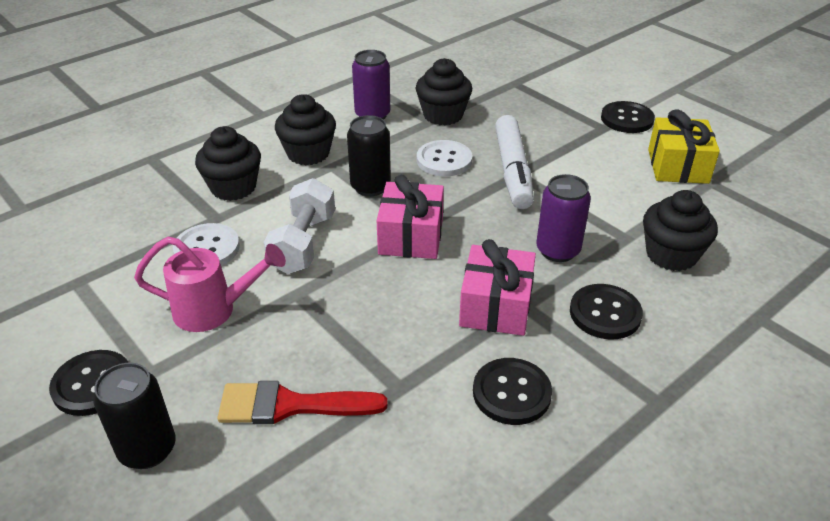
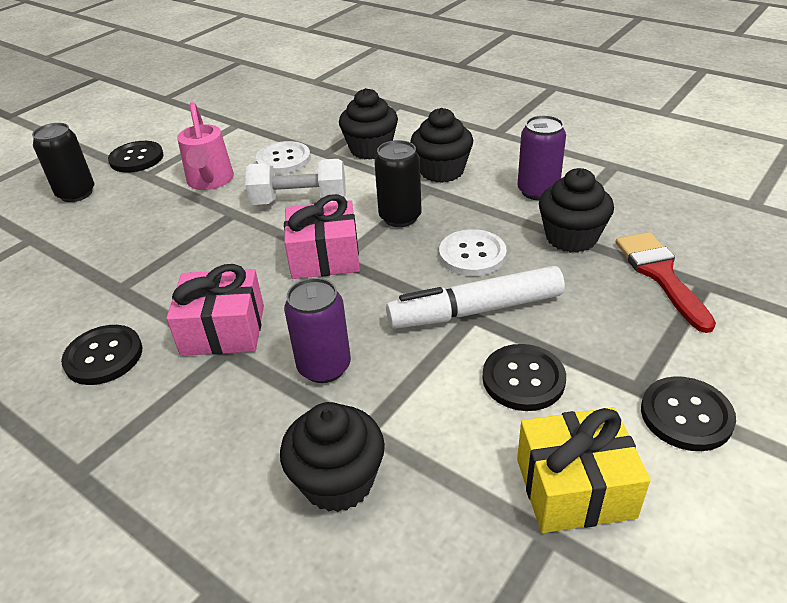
camera: 80 degrees right, 0 degrees up
red brush [217,381,387,424] -> red brush moved to [616,232,716,333]
black button [570,284,643,339] -> black button moved to [482,344,566,411]

